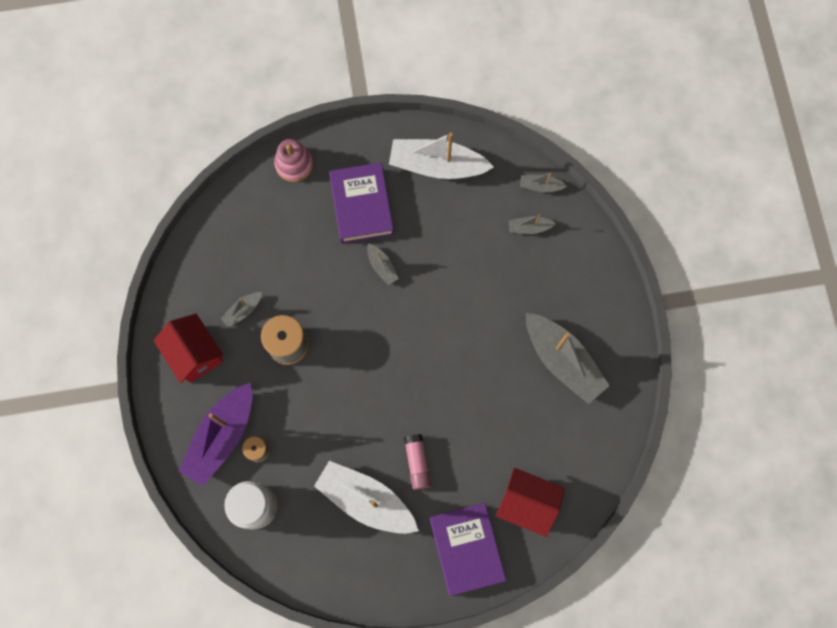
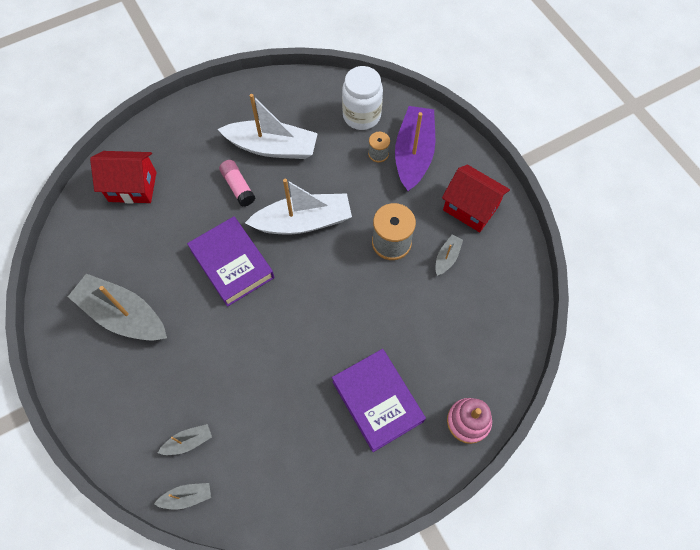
camera: 160 degrees right, 10 degrees down
grey boat [367,244,399,285] -> none
white boat [389,133,494,179] -> white boat moved to [245,179,352,234]
purple book [430,503,506,596] -> purple book moved to [187,216,274,307]

